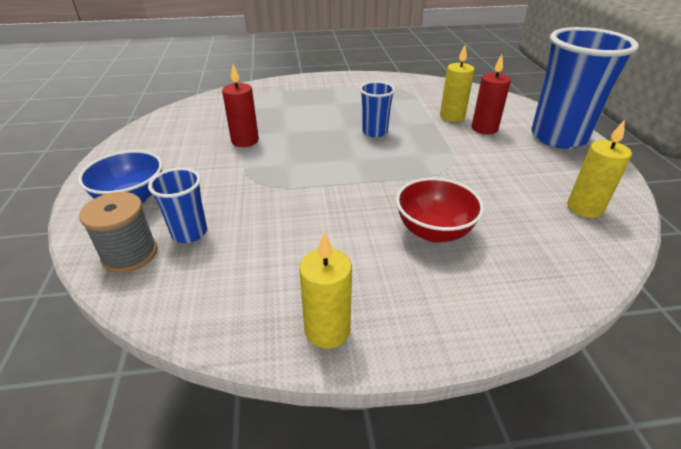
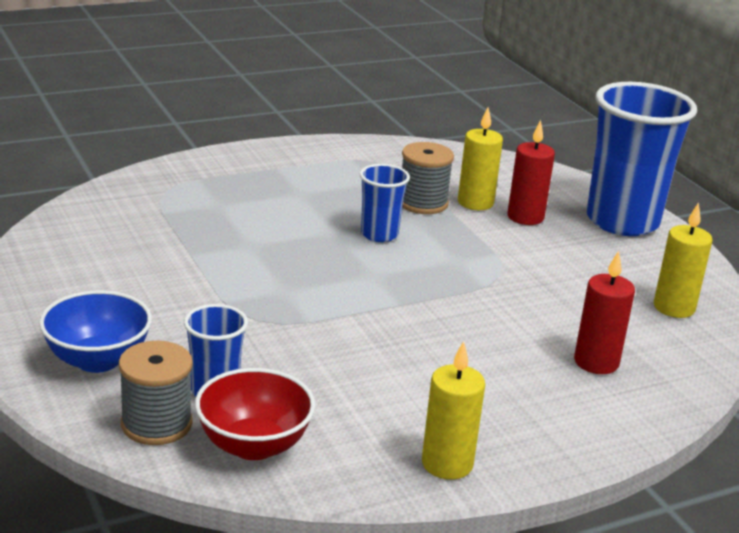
camera: 20 degrees left, 10 degrees down
red candle [222,64,259,147] -> red candle moved to [574,251,635,374]
red bowl [396,178,484,242] -> red bowl moved to [195,368,315,460]
none -> grey spool [402,142,454,214]

